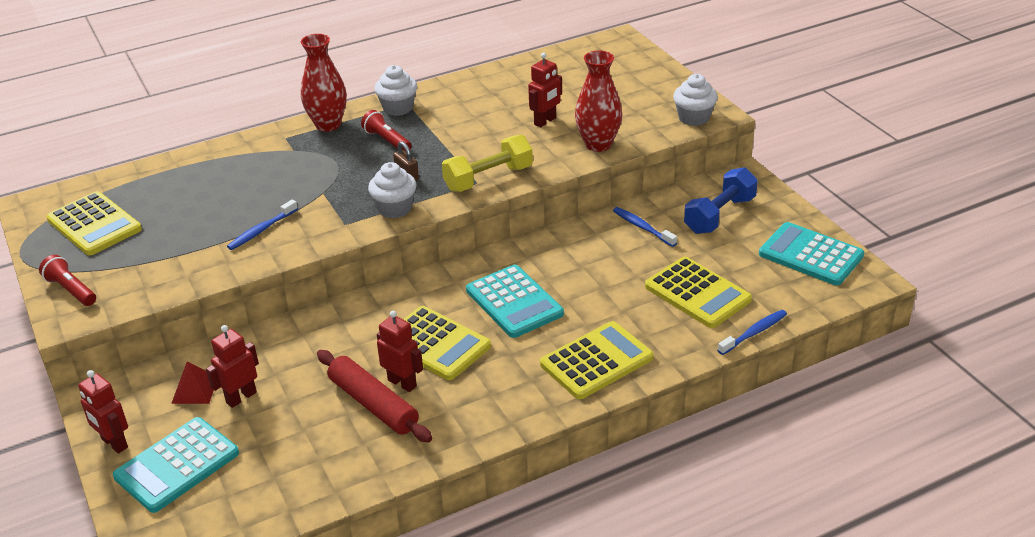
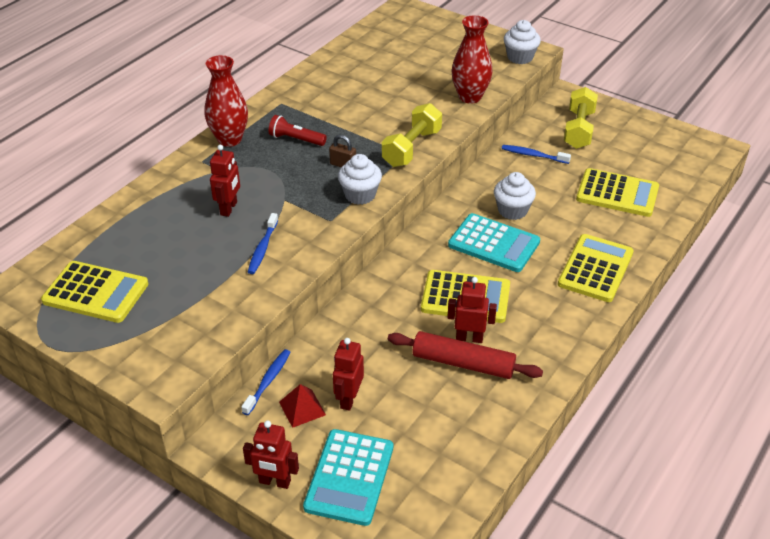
camera: 30 degrees left, 5 degrees up
red flashlight [39,255,96,306] -> none
white cupcake [374,65,417,116] -> white cupcake moved to [494,172,536,220]
red robot [528,53,562,128] -> red robot moved to [210,145,240,217]
blue dumbbell [684,167,758,234] -> yellow dumbbell [564,87,598,149]
blue toothbrush [717,310,787,355] -> blue toothbrush moved to [241,349,291,415]
turquoise calculator [759,222,864,285] -> none

